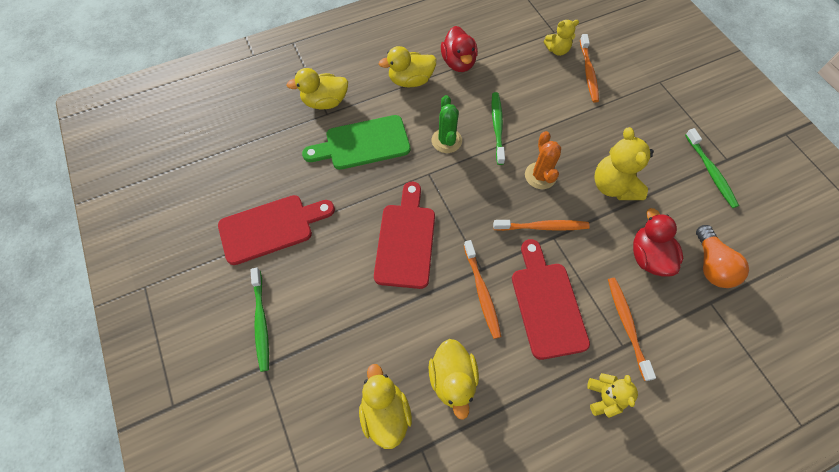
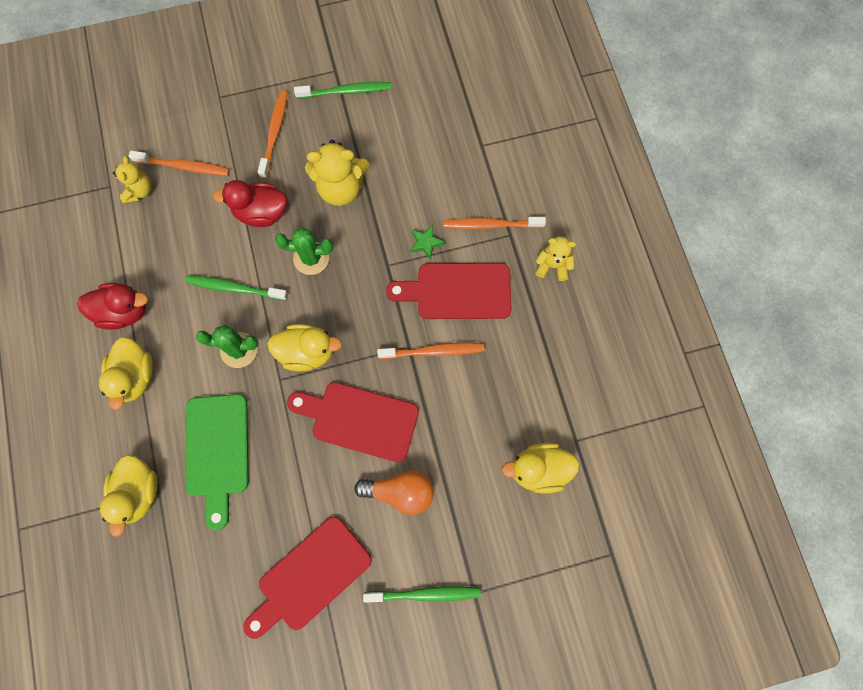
camera: 80 degrees left, 10 degrees up
red cutting board [218,195,335,265] -> red cutting board turned 120 degrees counterclockwise [243,516,372,639]
yellow duck [429,339,479,420] -> yellow duck moved to [267,324,342,371]
orange toothbrush [493,220,590,231] -> orange toothbrush moved to [258,90,288,178]
orange cactus [525,131,561,189] -> green cactus [275,227,333,275]
red duck [633,208,683,277] -> red duck moved to [213,180,287,227]
orange light bulb [696,225,749,288] -> orange light bulb moved to [354,470,434,515]
none -> green star [410,225,444,260]

